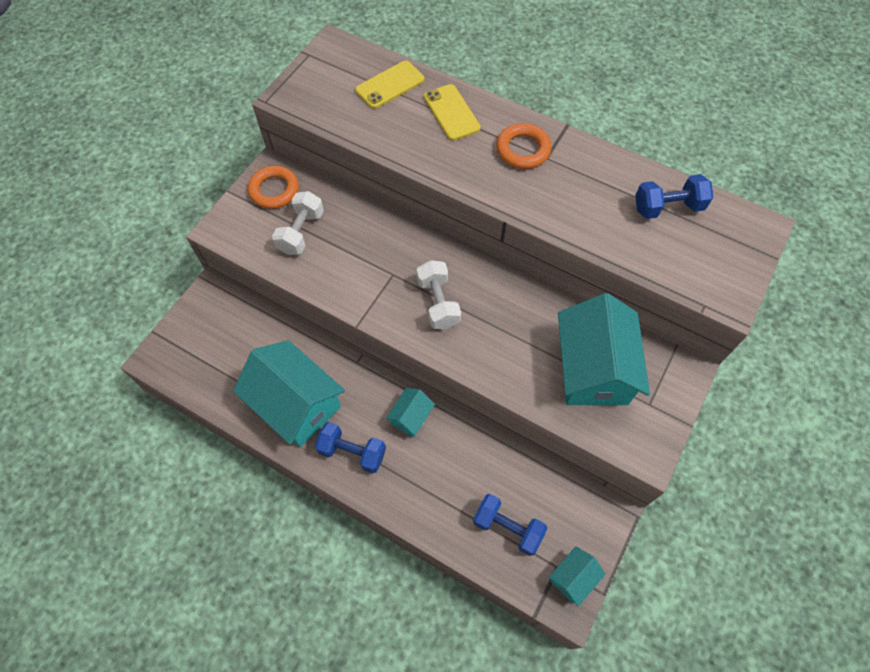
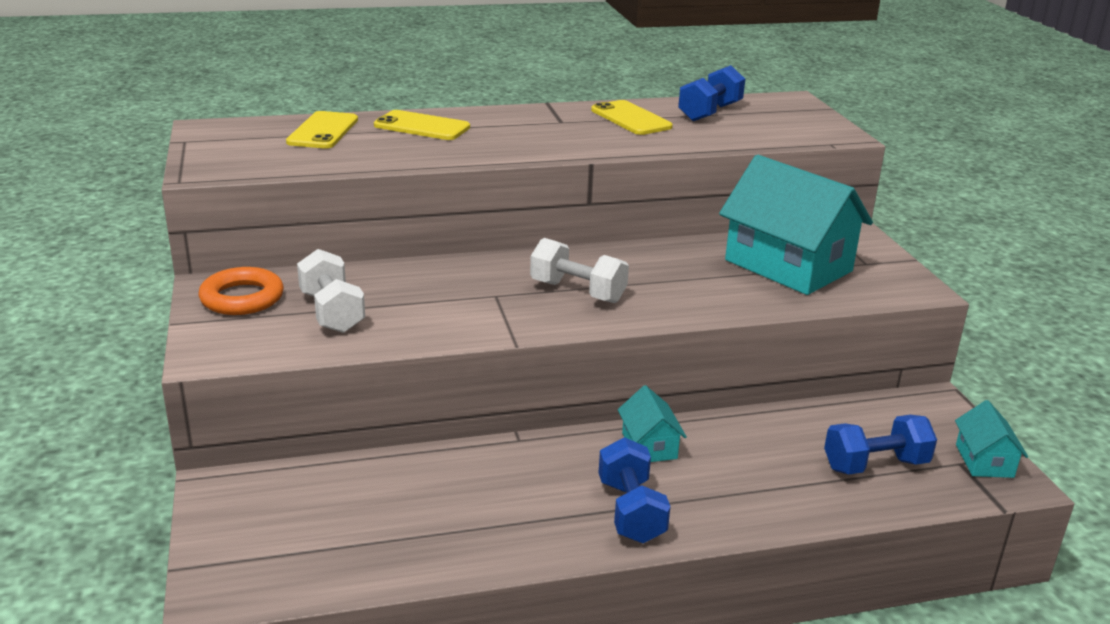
camera: 45 degrees left, 35 degrees down
turquoise house [233,340,345,447] -> none
blue dumbbell [315,422,386,473] -> blue dumbbell turned 75 degrees counterclockwise [599,437,670,543]
orange ring [496,123,552,169] -> none
none -> yellow phone [591,100,673,135]

